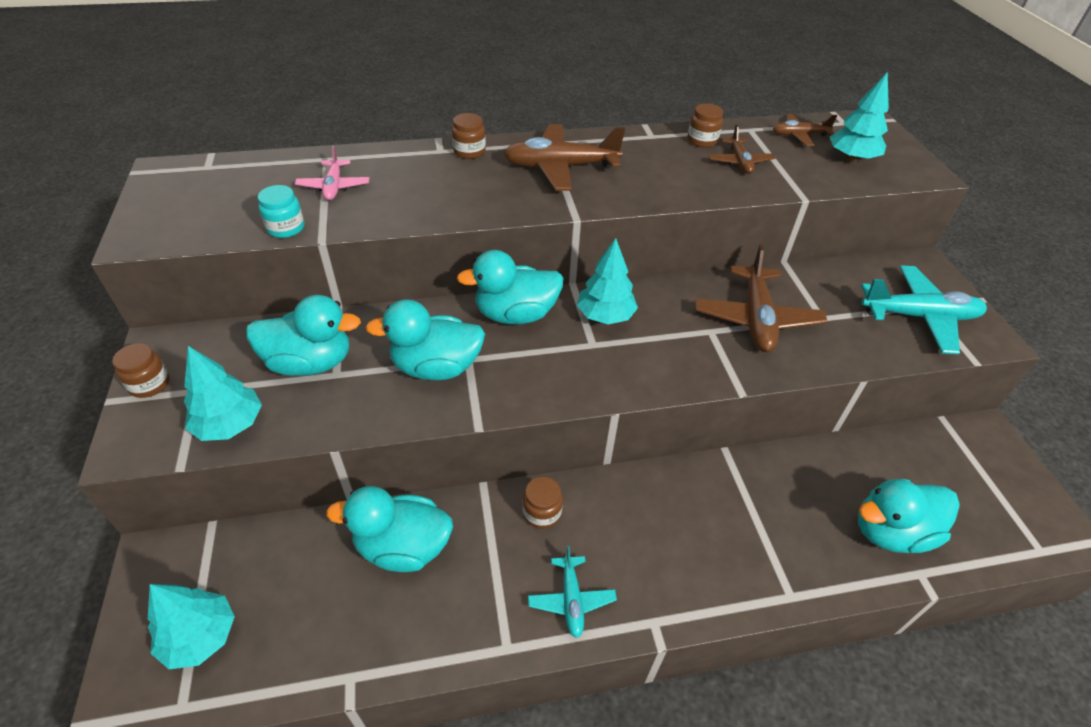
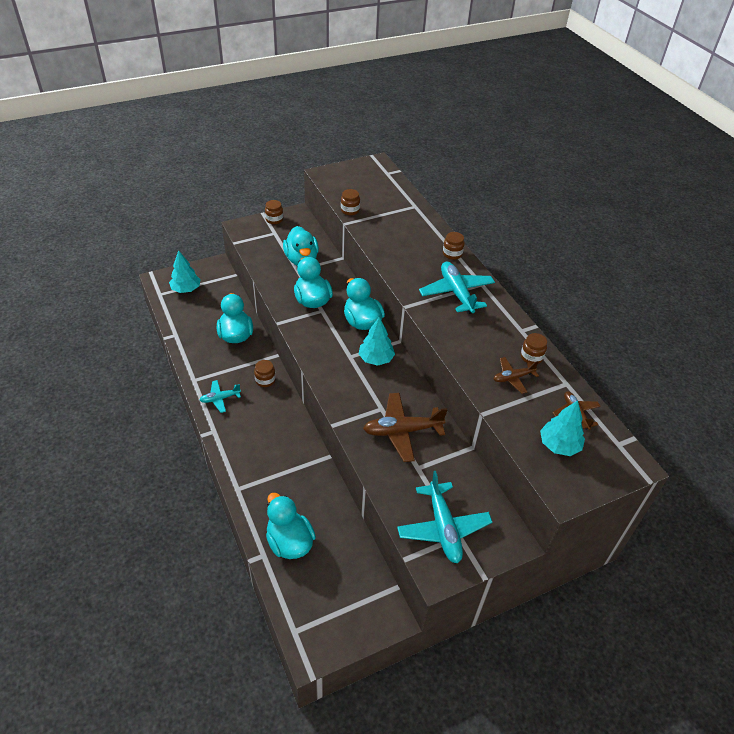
camera: 75 degrees right, 0 degrees up
turquoise tree [184,346,262,441] -> none
turquoise jar [258,185,304,238] -> brown jar [341,189,360,215]
pink plane [295,146,370,200] -> none
brown plane [504,124,625,191] -> turquoise plane [419,262,495,314]

